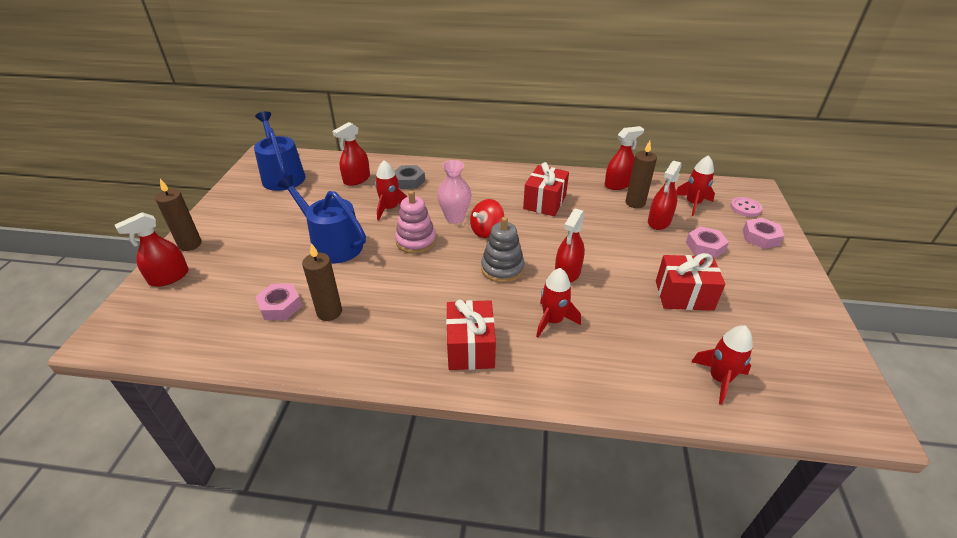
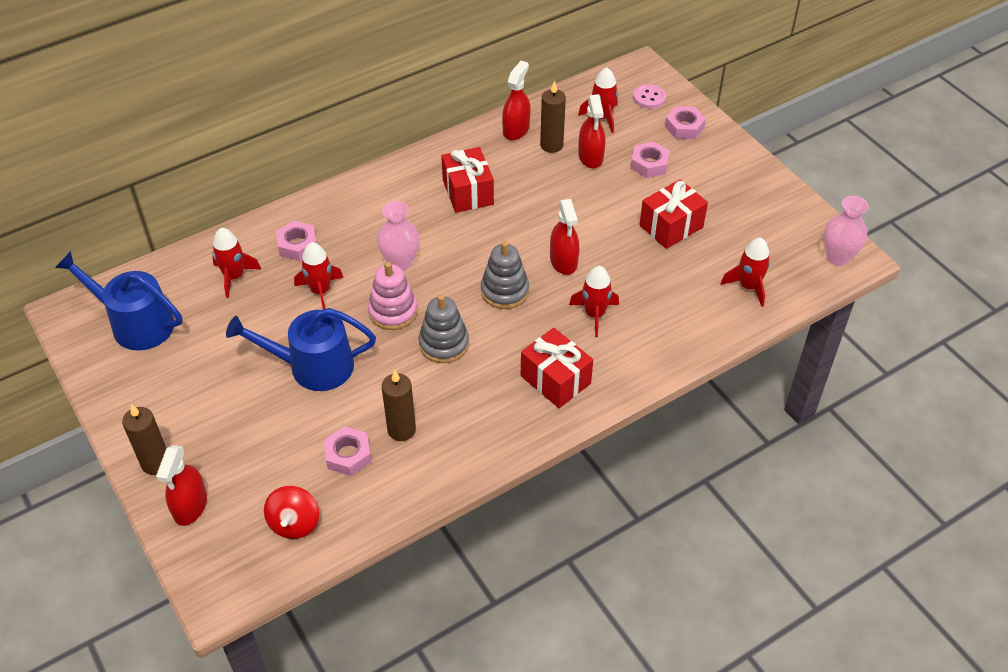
camera: 40 degrees left, 10 degrees up
red spray bottle [332,122,370,186] -> red rocket [212,228,262,298]
grey nut [395,165,425,189] -> pink nut [276,221,316,261]
red spinning top [470,199,504,238] -> red spinning top moved to [264,486,319,539]
none -> grey stacking toy [419,294,469,363]
none -> pink vase [824,196,869,266]

